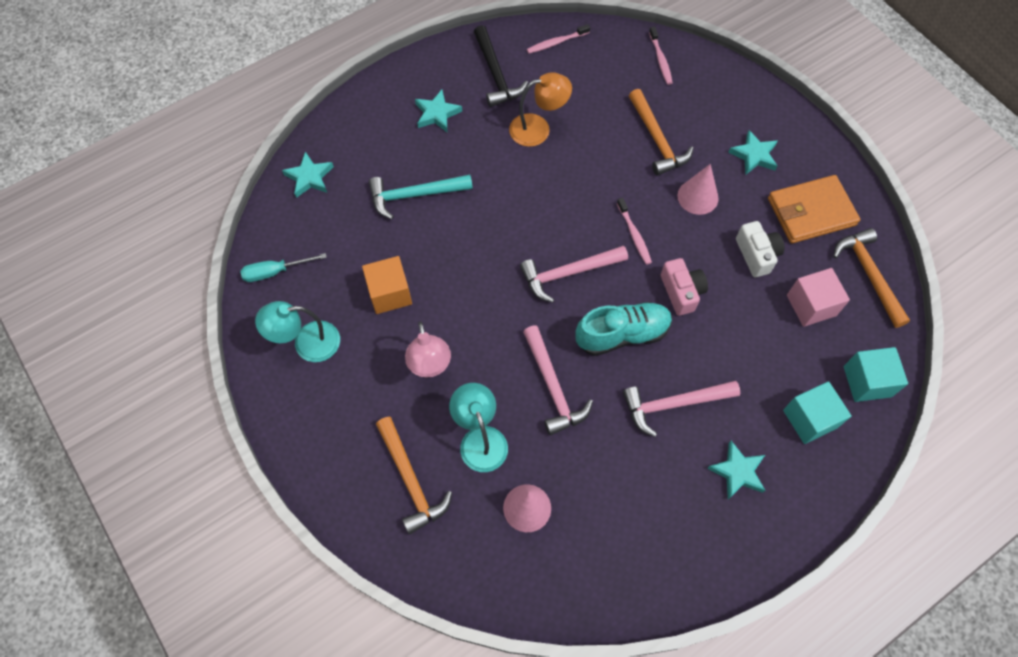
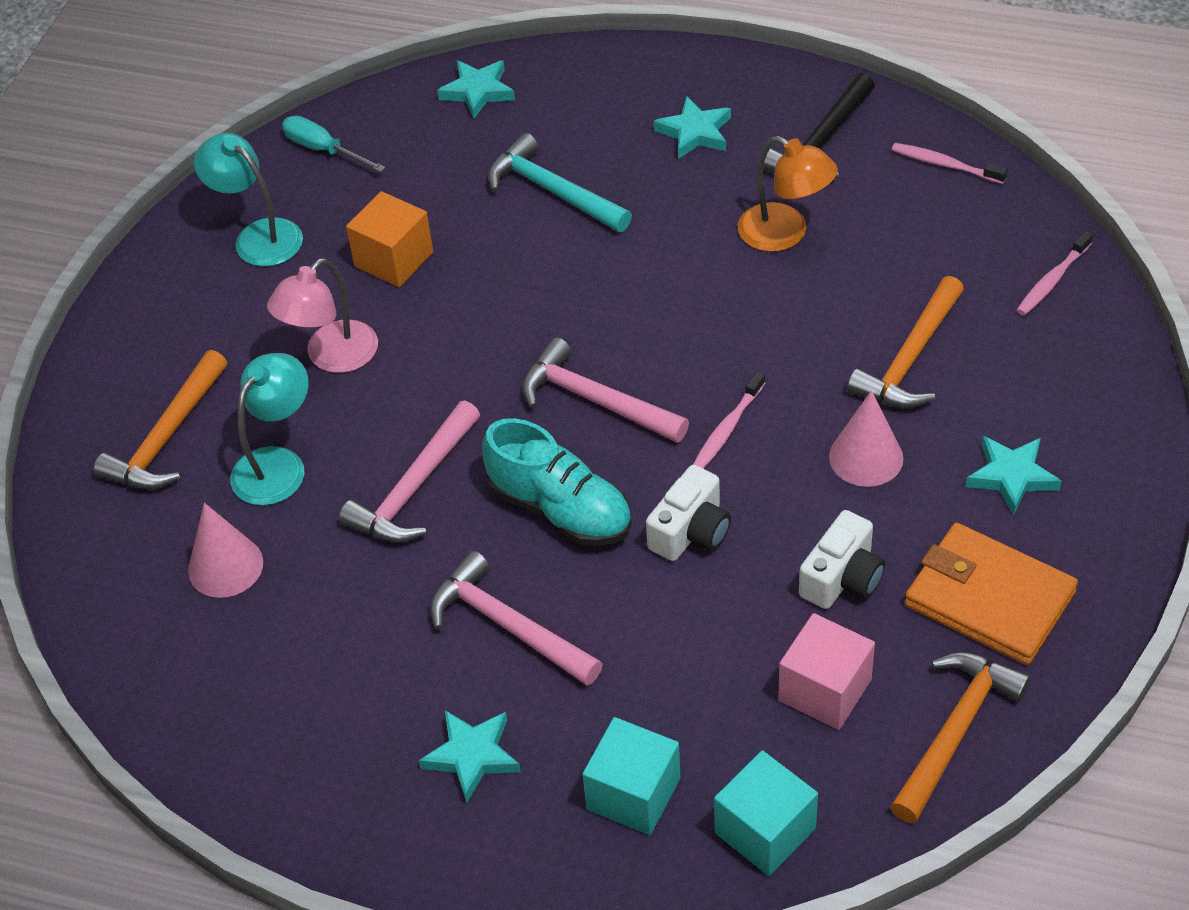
camera: 55 degrees right, 15 degrees down
pink camera [661,258,708,316] -> white camera [646,465,731,561]

